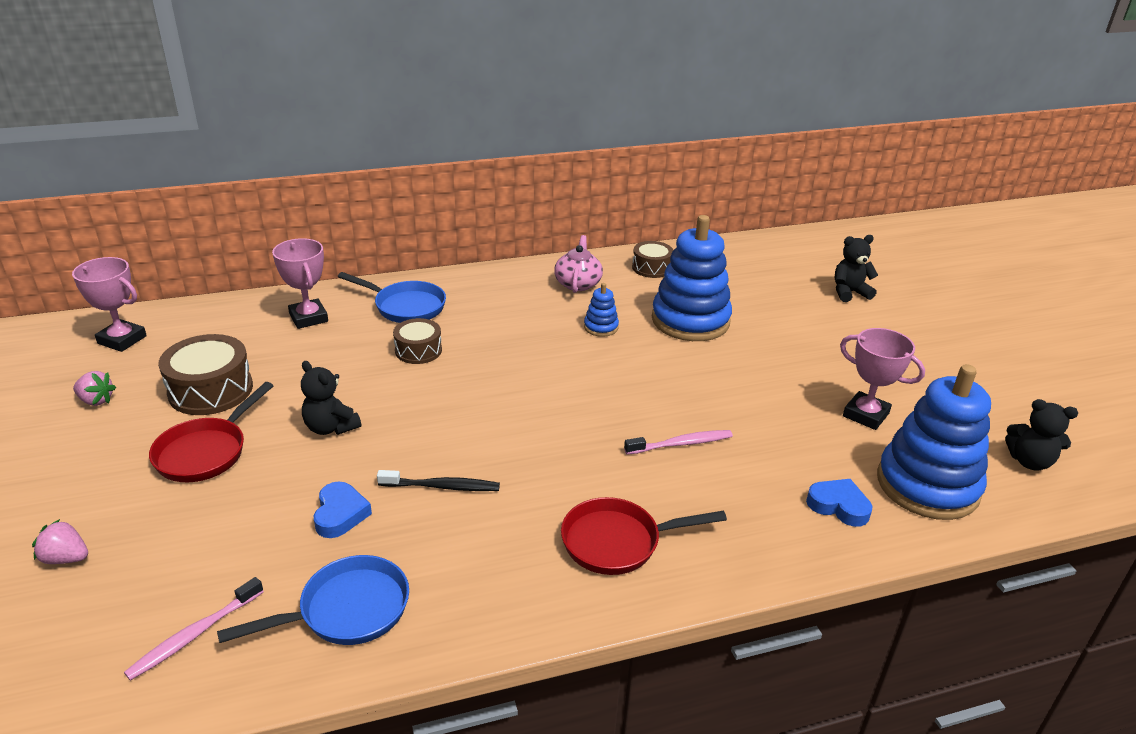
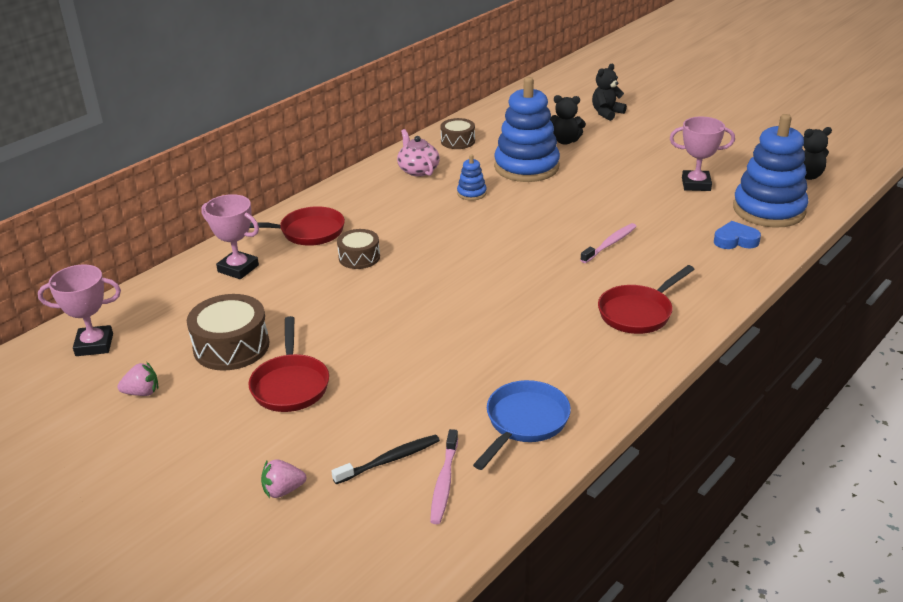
camera: 30 degrees left, 0 degrees up
black teddy bear [301,361,361,435] -> black teddy bear moved to [550,95,586,145]
blue heart [314,481,372,538] -> none
blue pan [338,272,446,323] -> red pan [250,206,345,246]
black toothbrush [377,470,500,491] -> black toothbrush moved to [331,434,440,485]

